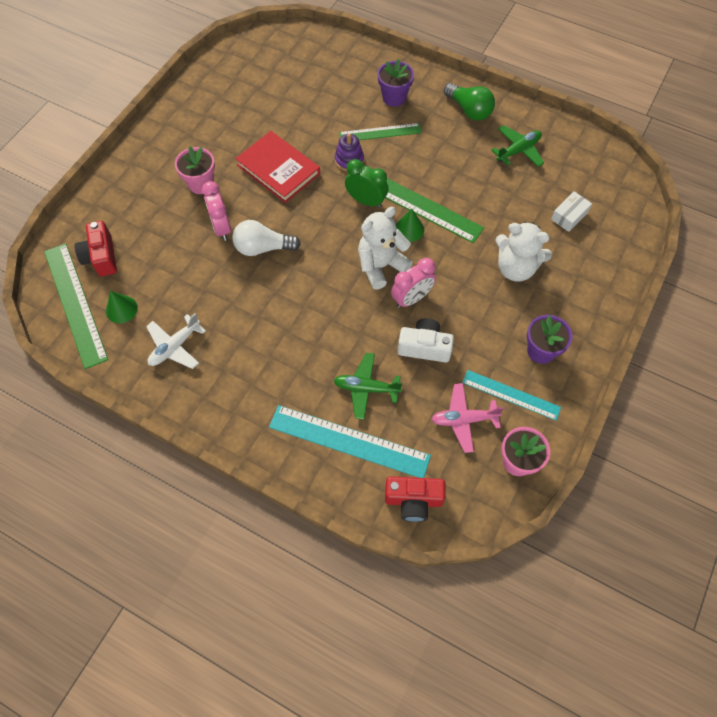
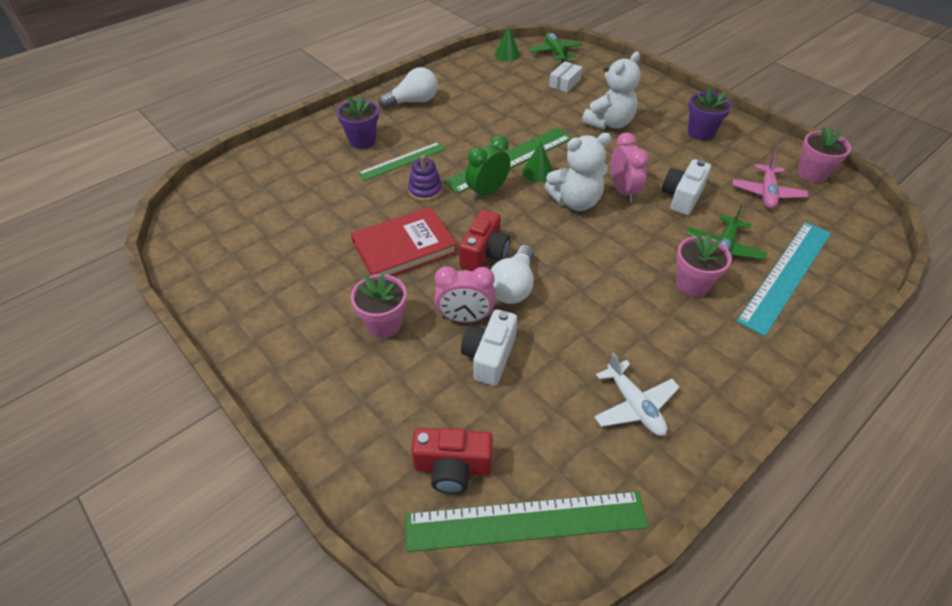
camera: 70 degrees left, 15 degrees down
green cone [106,291,138,323] -> green cone moved to [495,26,520,61]
green ruler [339,123,422,140] -> green ruler turned 45 degrees clockwise [358,142,446,181]
white teddy bear [358,207,413,290] -> white teddy bear turned 90 degrees counterclockwise [544,133,612,211]
red camera [385,476,445,522] -> red camera moved to [459,210,510,271]
green light bulb [444,83,495,121] -> white light bulb [378,67,438,109]
turquoise ruler [462,370,561,420] -> none
green plane [492,125,544,167] -> green plane moved to [529,33,583,63]
white box [551,191,592,232] -> white box turned 60 degrees clockwise [549,61,583,93]
none -> white camera [461,309,517,386]
none -> pink flower pot [676,234,732,297]

